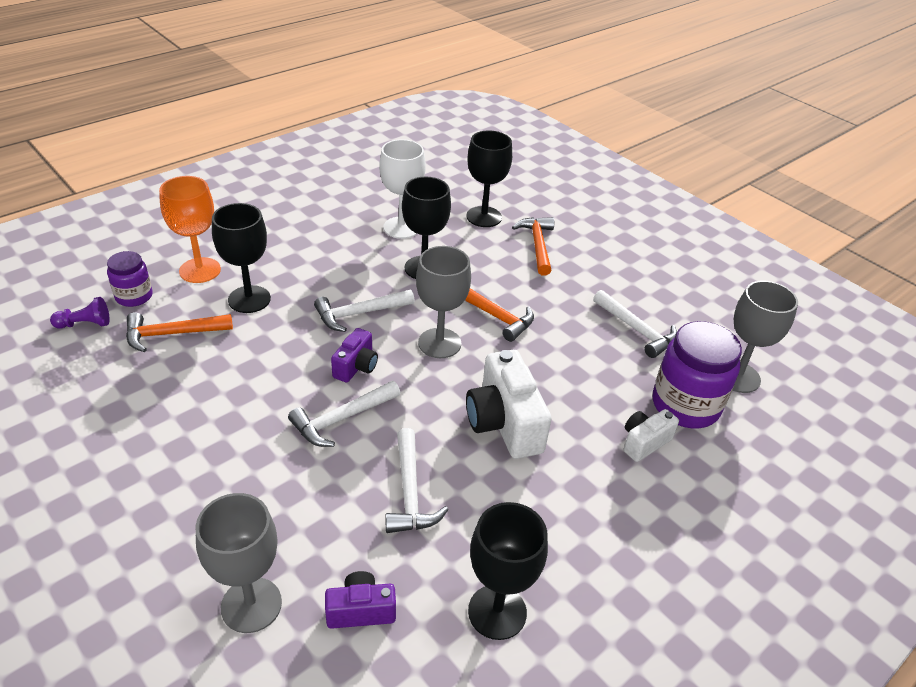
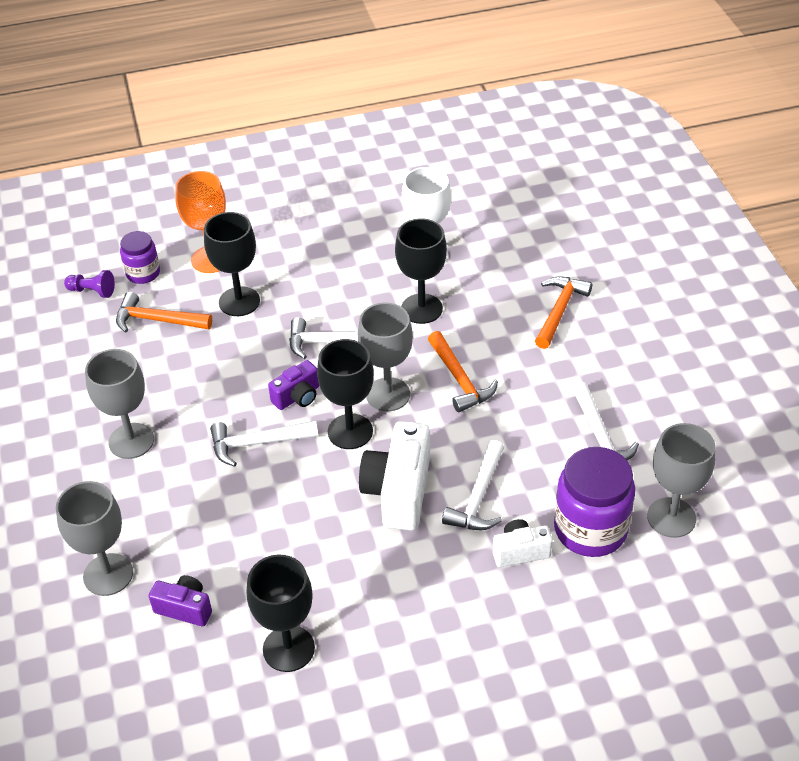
camera: 30 degrees right, 5 degrees up
white hammer [385,428,448,533] -> white hammer moved to [442,440,504,530]
black goblet [466,130,512,227] -> black goblet moved to [317,339,374,449]
none -> grey goblet [85,349,154,459]

